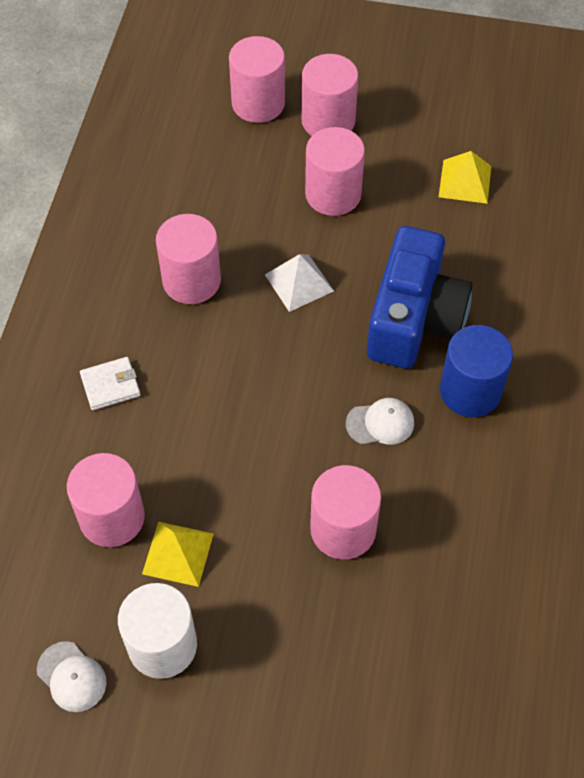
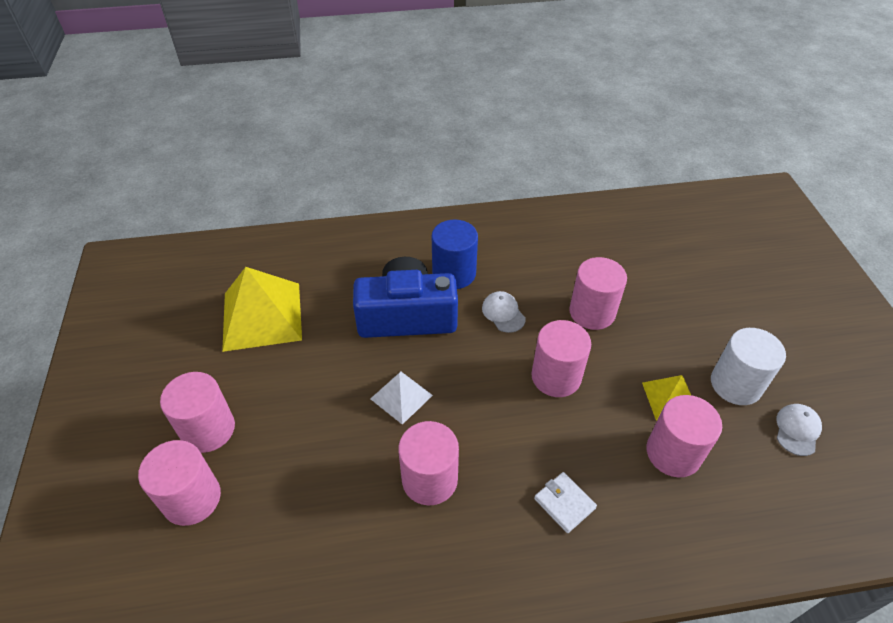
camera: 110 degrees left, 10 degrees down
pink cylinder [305,127,365,216] -> pink cylinder moved to [531,320,591,397]
yellow pyramid [439,151,492,204] -> yellow pyramid [222,267,302,352], size x1.87

